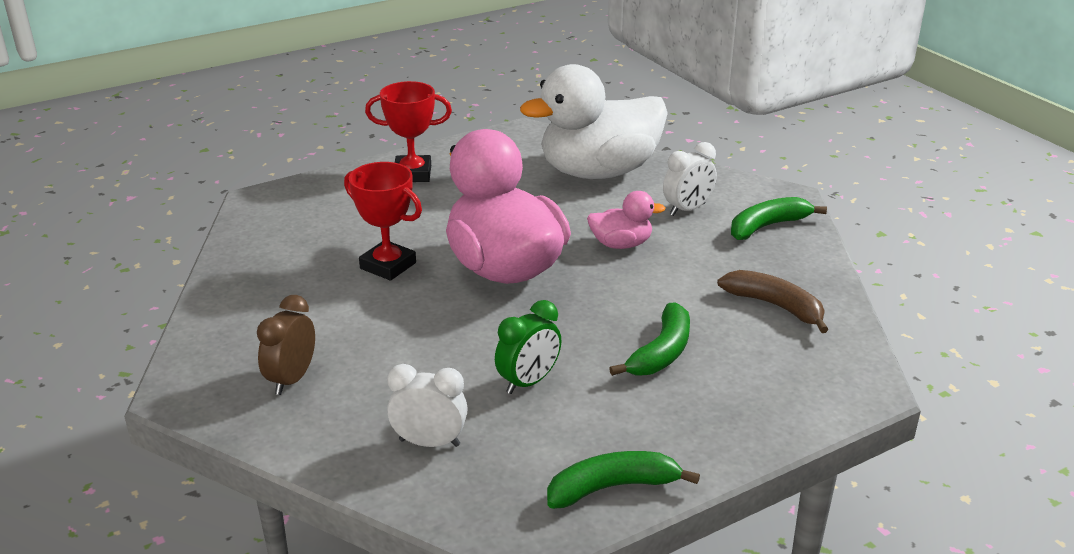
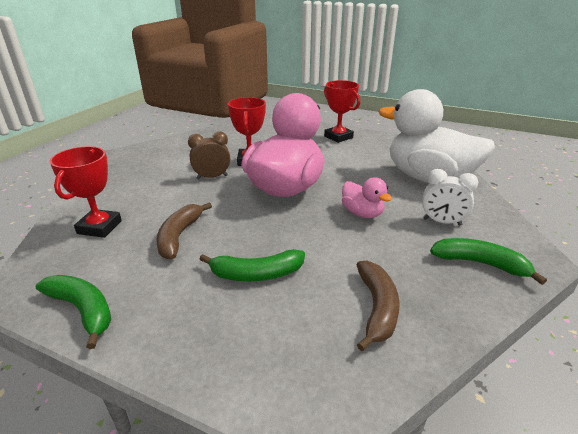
camera: 55 degrees right, 0 degrees up
brown clock [257,295,315,395] -> brown clock moved to [188,132,230,180]
white clock [387,364,468,447] -> red trophy [49,146,122,238]
green clock [495,300,561,394] -> brown banana [156,202,212,259]

